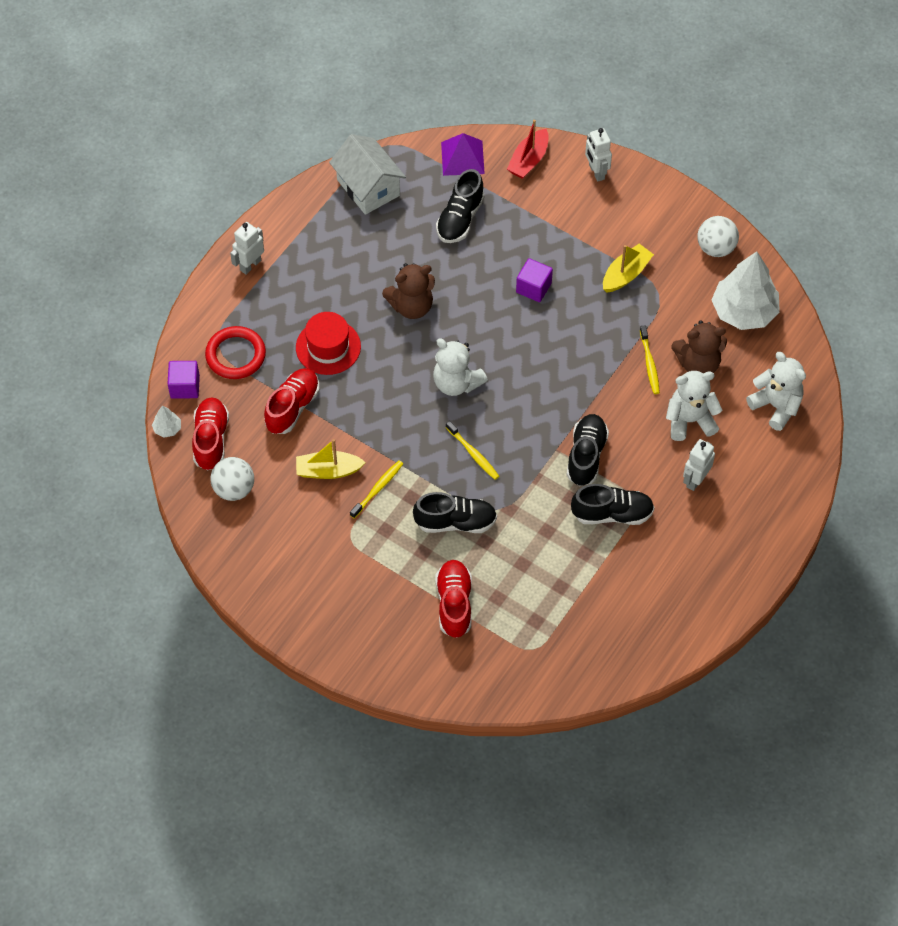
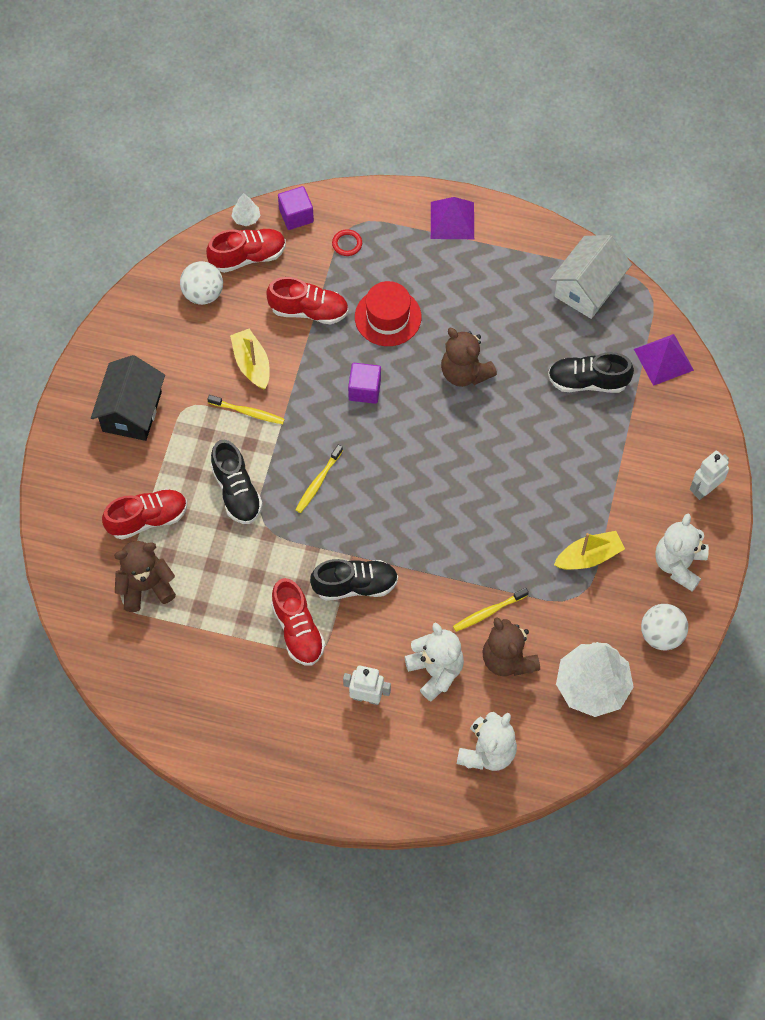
camera: 70 degrees right, 5 degrees up
red ring [205,326,266,379] -> red ring [332,229,362,256], size x0.50
white robot [230,222,264,275] -> purple pyramid [431,197,474,239]
white teddy bear [433,338,488,396] -> white teddy bear moved to [655,513,709,592]
red boat [507,120,549,179] -> none
purple cube [516,258,553,302] -> purple cube moved to [348,363,381,404]
black shoe [571,484,655,525] -> red shoe [271,578,325,666]
yellow boat [603,244,654,292] -> yellow boat turned 45 degrees counterclockwise [554,531,625,570]
none -> black house [91,355,165,441]
none -> brown teddy bear [114,541,176,612]

